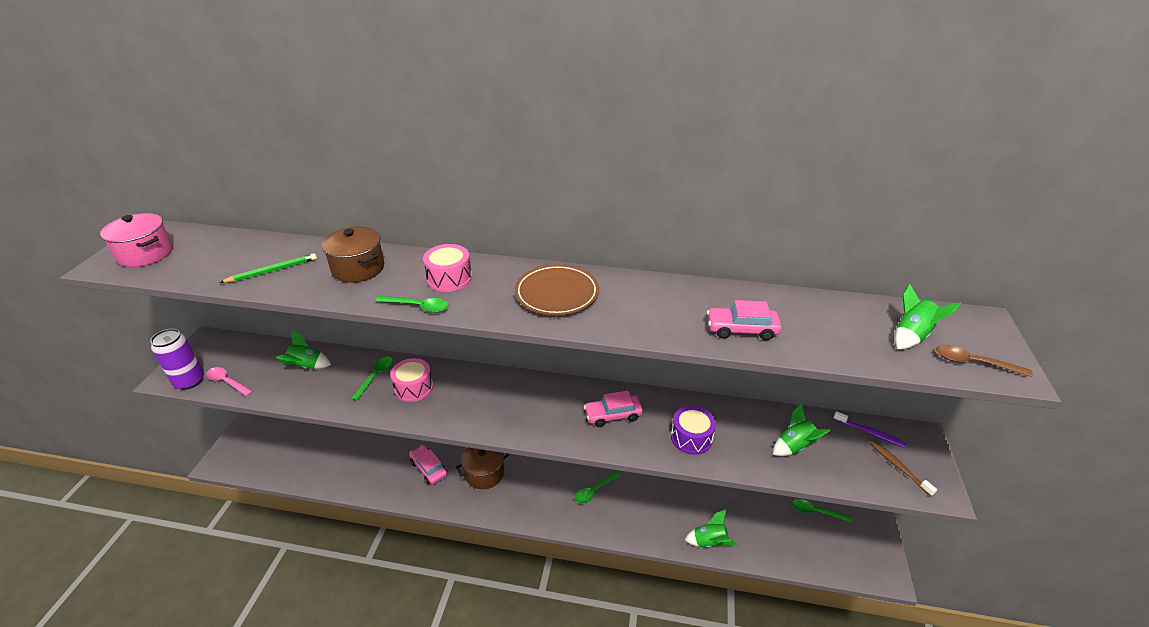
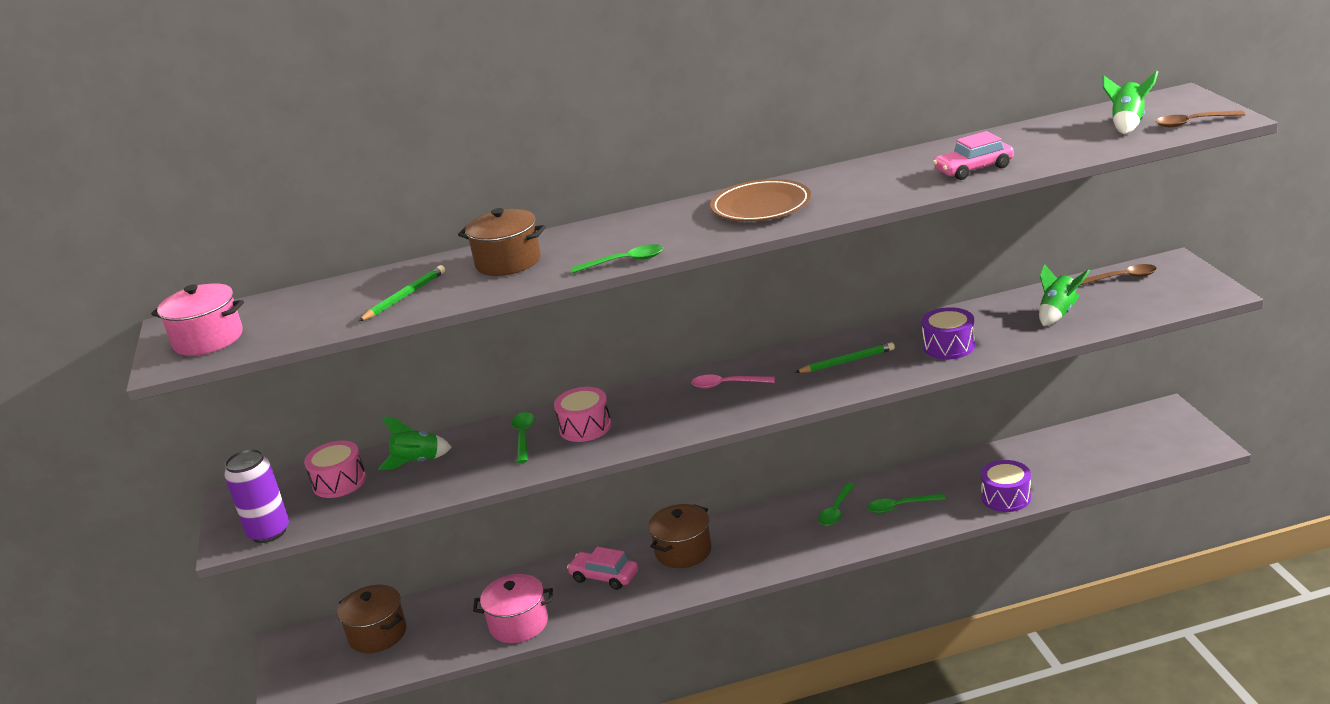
camera: 20 degrees left, 10 degrees down
pink spoon [206,367,253,396] -> pink spoon moved to [691,375,775,388]
pink drum [423,244,472,292] -> pink drum moved to [304,441,366,498]
pink car [584,391,643,427] -> green pencil [795,342,895,373]
green rocket [685,509,738,548] -> purple drum [981,460,1031,512]
green spoon [791,499,852,522] -> green spoon moved to [867,494,945,513]
purple toothbrush [834,411,906,448] -> brown spoon [1079,264,1157,286]
brown toothbrush [870,441,937,496] -> none
none -> brown pot [337,585,407,653]
none -> pink pot [473,574,553,643]

